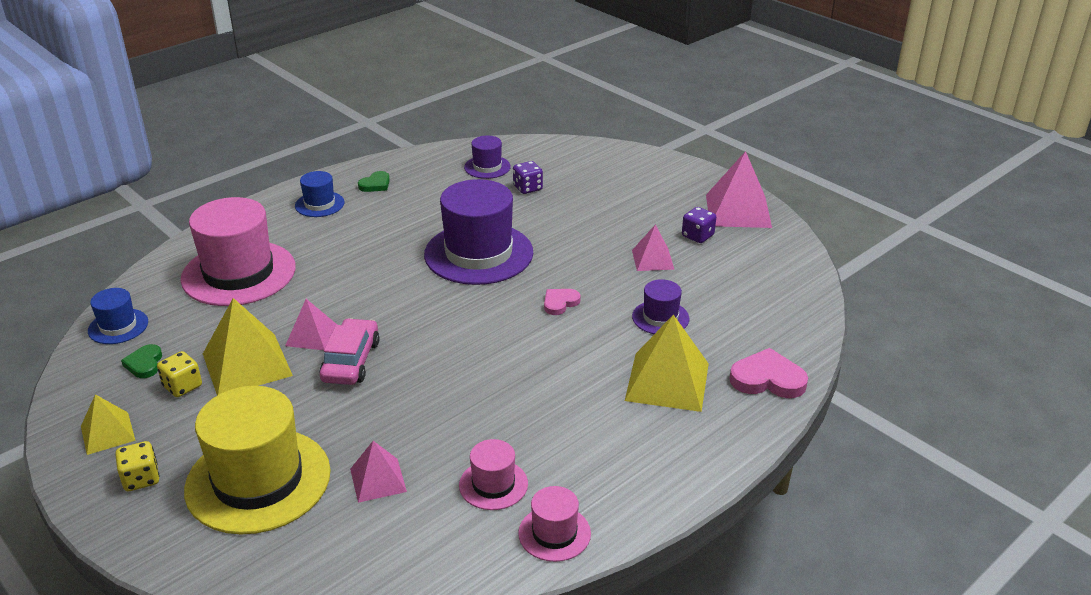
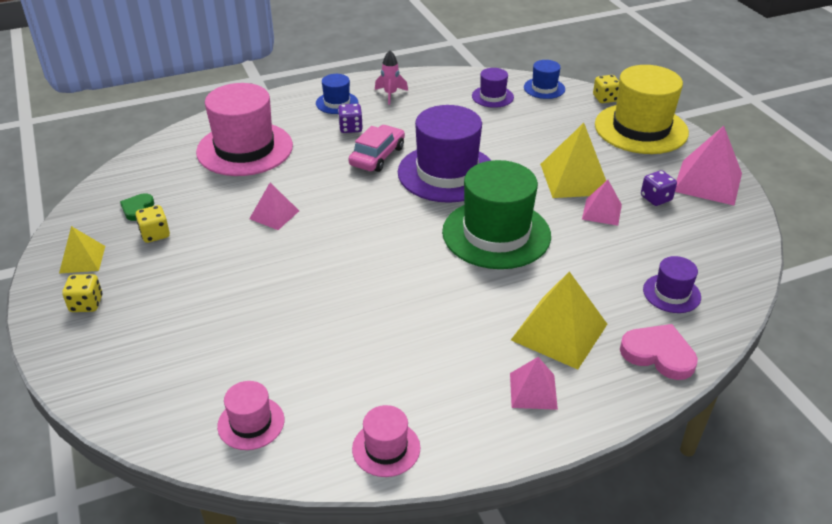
camera: 20 degrees right, 5 degrees up
blue hat [88,288,148,344] -> blue hat moved to [524,60,565,99]
yellow hat [184,386,331,534] -> yellow hat moved to [595,65,689,154]
yellow pyramid [203,298,293,395] -> yellow pyramid moved to [540,123,606,198]
pink car [320,318,380,385] -> pink car moved to [348,125,405,172]
pink pyramid [350,441,407,503] -> pink pyramid moved to [510,357,558,410]
green heart [358,171,390,192] -> pink rocket [375,50,408,105]
pink hat [459,439,528,510] -> pink hat moved to [217,381,284,450]
purple dice [513,161,543,194] -> purple dice moved to [338,104,363,133]
pink heart [544,289,581,315] -> green hat [442,160,551,269]
purple hat [632,279,689,334] -> purple hat moved to [643,256,701,313]
none -> yellow dice [593,75,619,103]

